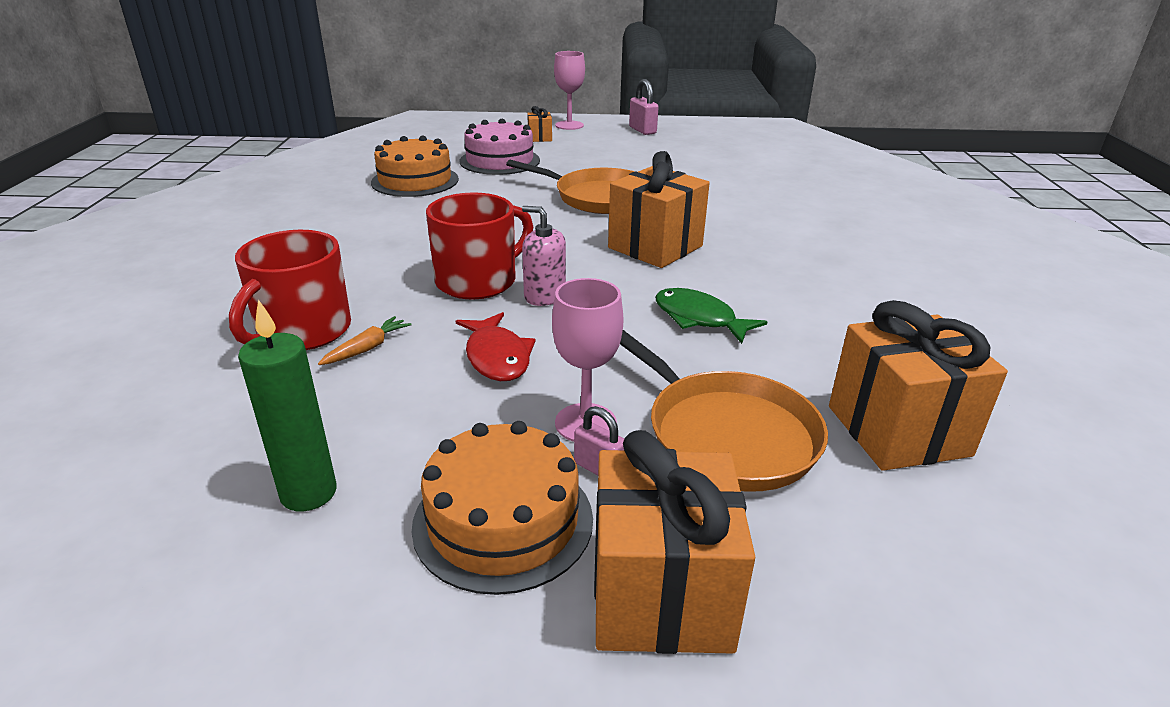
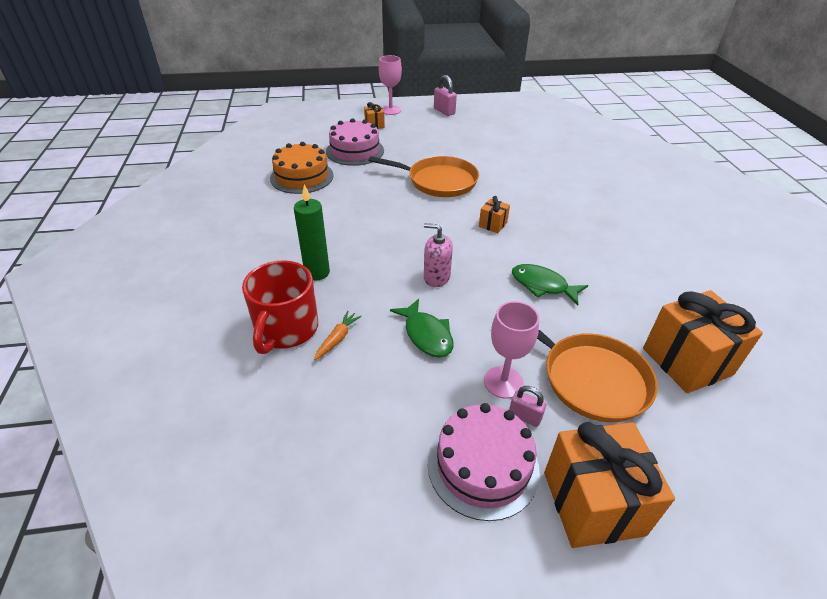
camera: 10 degrees left, 10 degrees up
green candle [238,299,337,511] -> green candle moved to [294,184,330,280]
orange cake [412,421,593,595] -> pink cake [428,403,540,521]
red mug [426,192,533,300] -> none
red fish [456,312,535,381] -> green fish [390,299,454,357]
orange gift [608,151,710,268] -> orange gift [479,196,510,233], size x0.47

